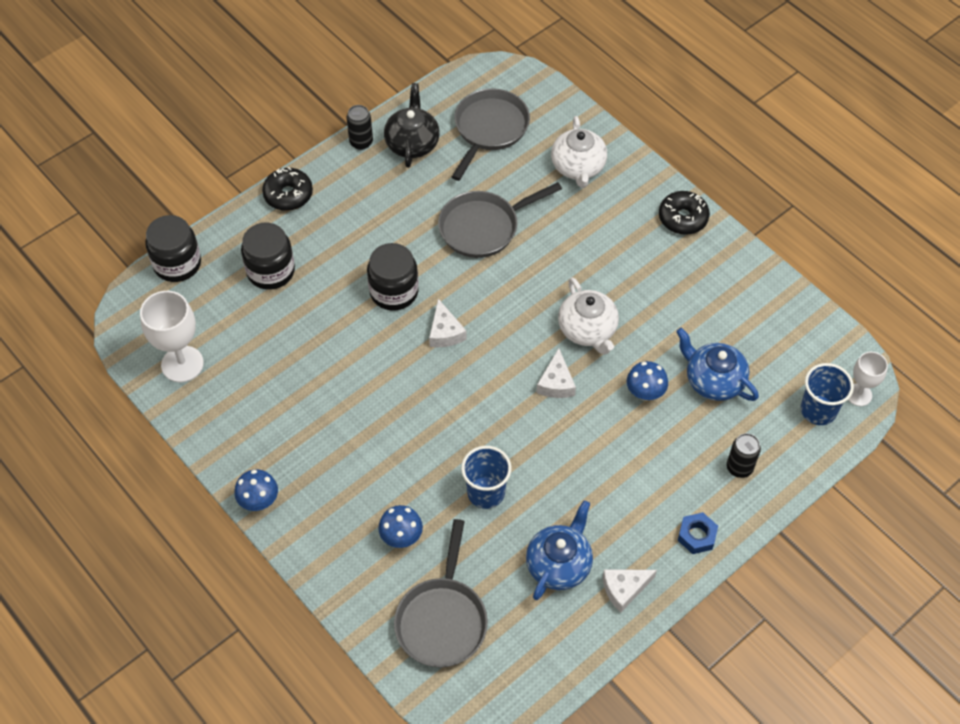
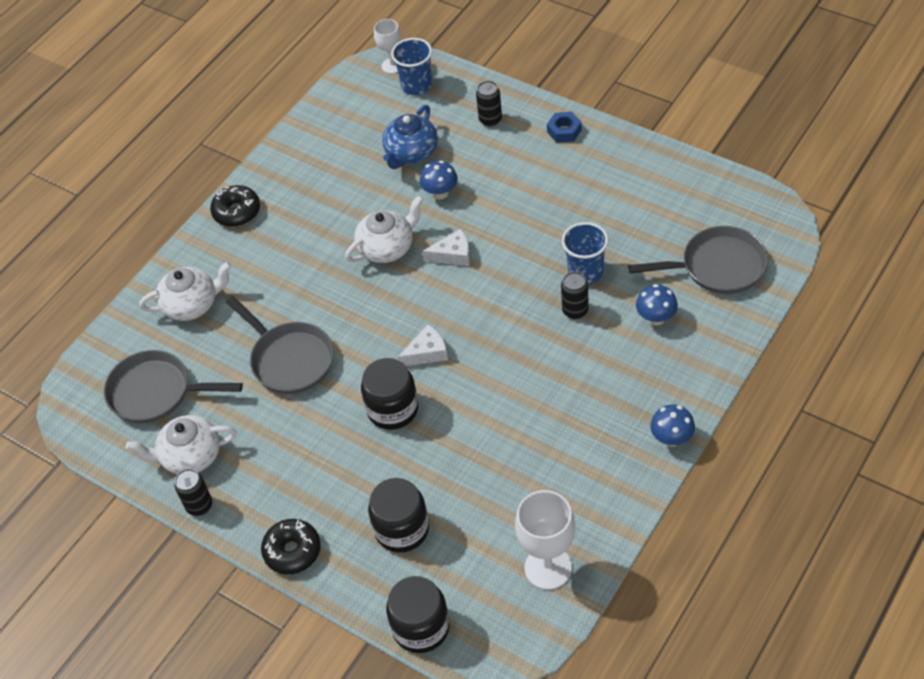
camera: 100 degrees left, 5 degrees down
black teapot [384,83,440,168] -> white teapot [126,415,237,474]
blue teapot [526,500,593,600] -> none
white cheese [603,570,657,613] -> none
none -> black can [561,272,589,319]

